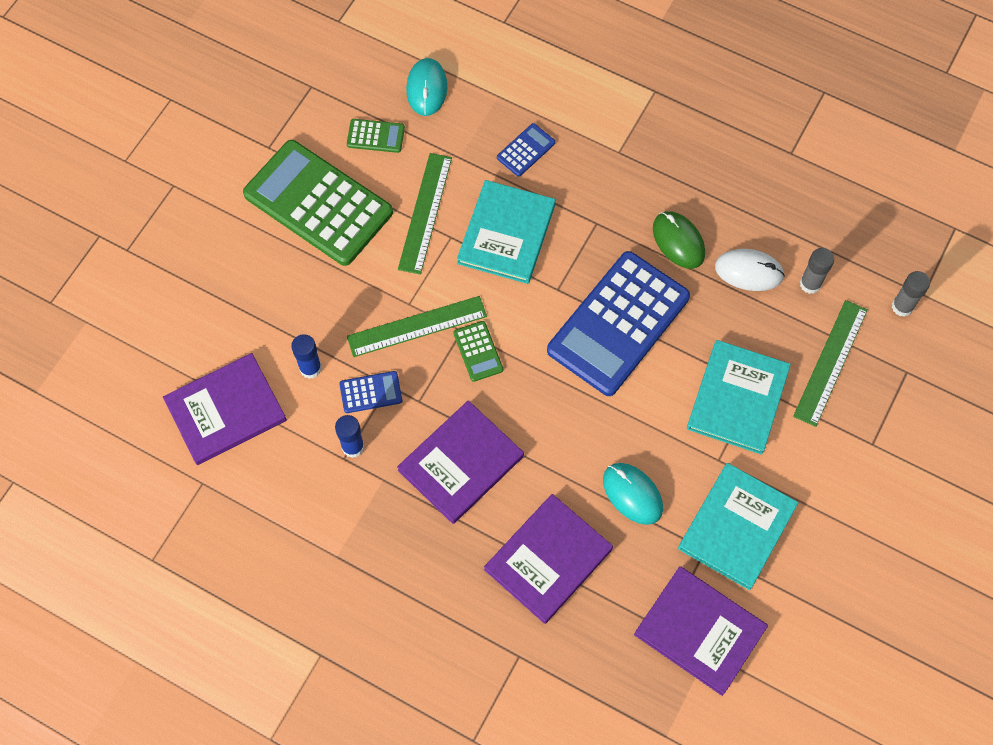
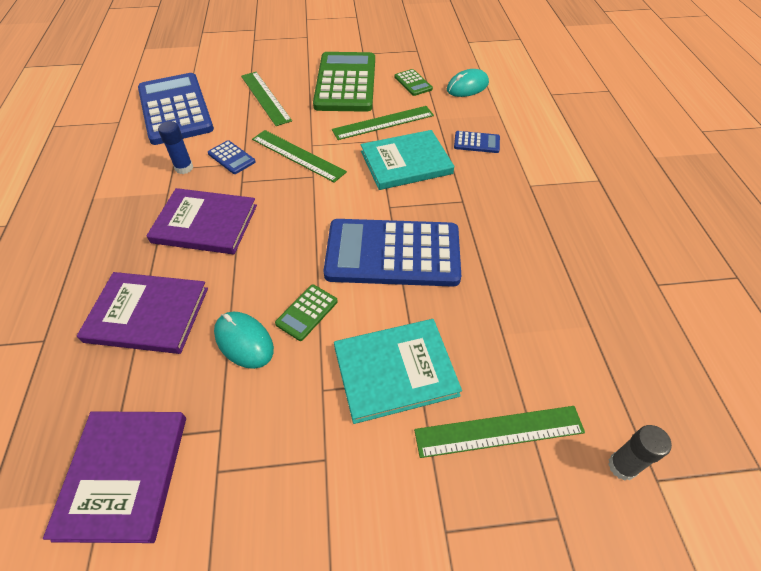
camera: 55 degrees right, 15 degrees down
purple book [163,353,287,465] -> blue calculator [138,73,214,145]
blue glue stick [291,334,322,379] -> none
green calculator [453,321,503,382] -> green calculator moved to [275,284,338,341]
turquoise mouse [603,463,663,525] -> turquoise mouse turned 60 degrees counterclockwise [214,312,274,369]
green mouse [653,211,705,269] -> none
turquoise book [678,463,799,590] -> none
white mouse [715,249,785,291] -> none
grey glue stick [800,248,834,294] -> none
none -> green ruler [241,72,292,126]

